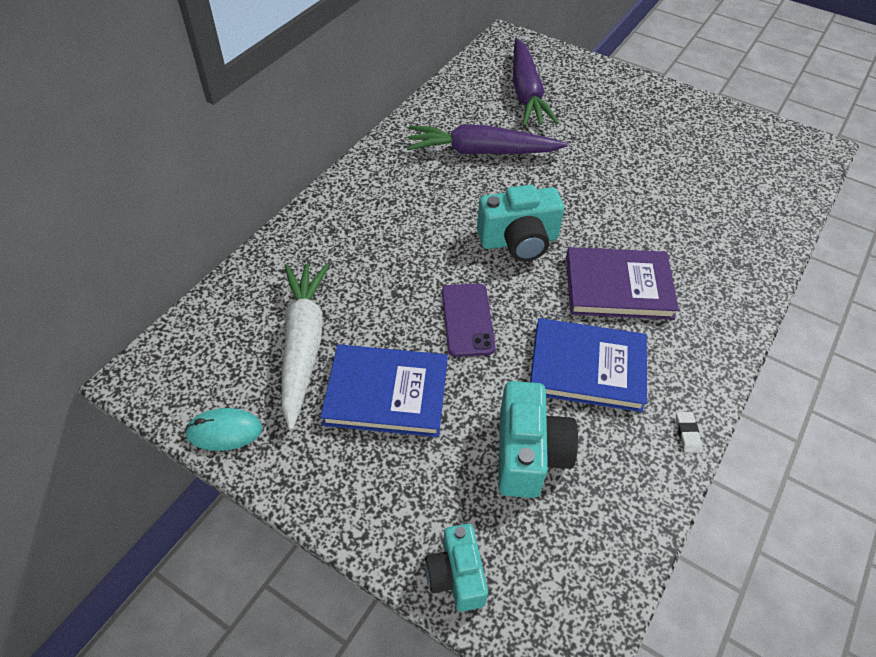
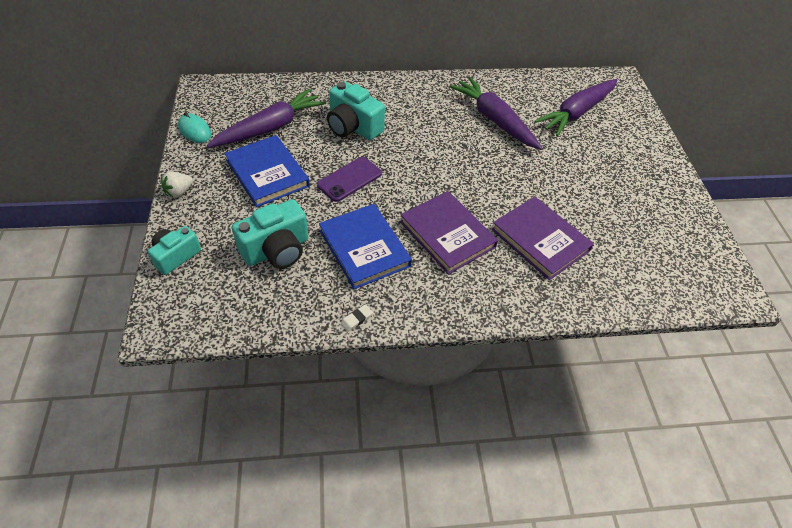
camera: 50 degrees right, 0 degrees up
white carrot [281,263,329,430] -> purple carrot [207,88,326,148]
turquoise camera [477,185,564,262] -> turquoise camera moved to [327,81,385,140]
none -> white strawberry [161,172,193,198]
none -> purple book [491,196,594,280]

